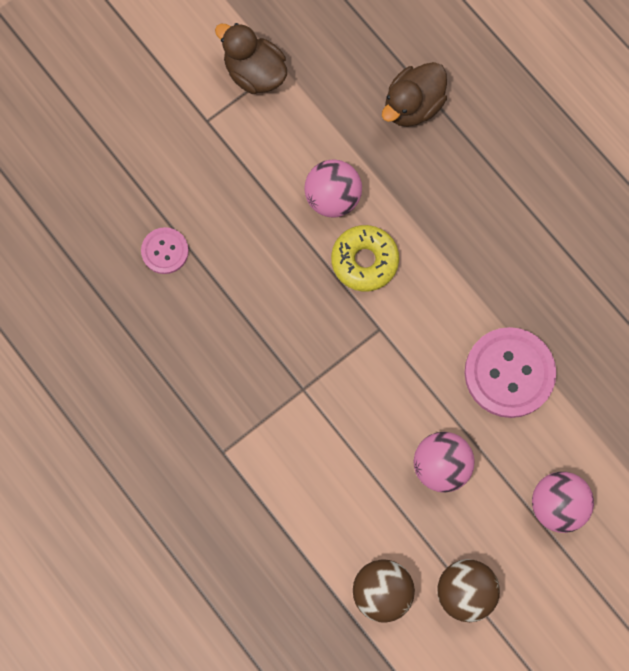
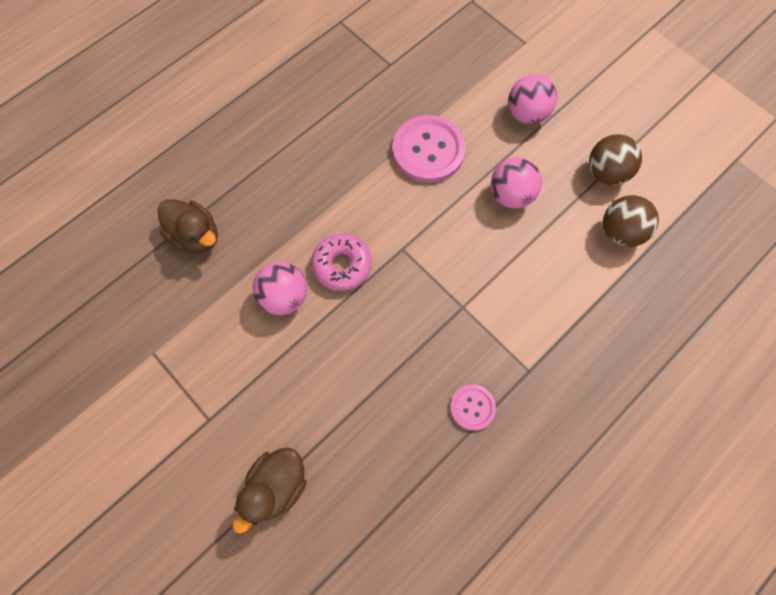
camera: 95 degrees left, 5 degrees down
pink button [141,227,189,274] -> pink button moved to [450,384,496,430]
brown duck [215,23,287,94] -> brown duck moved to [233,447,307,534]
yellow donut [331,225,399,292] -> pink donut [311,234,372,291]

